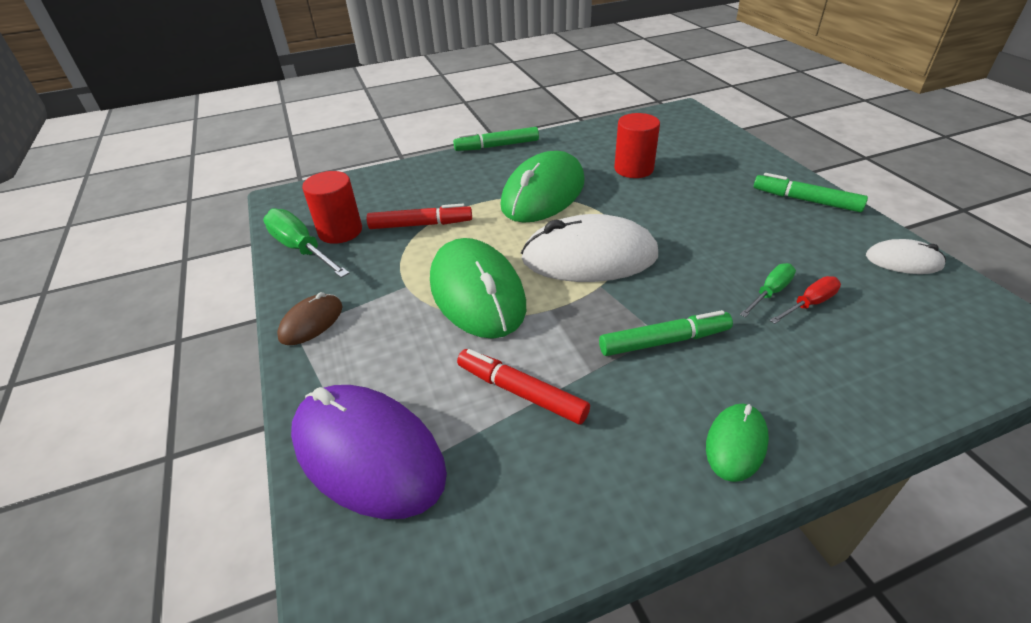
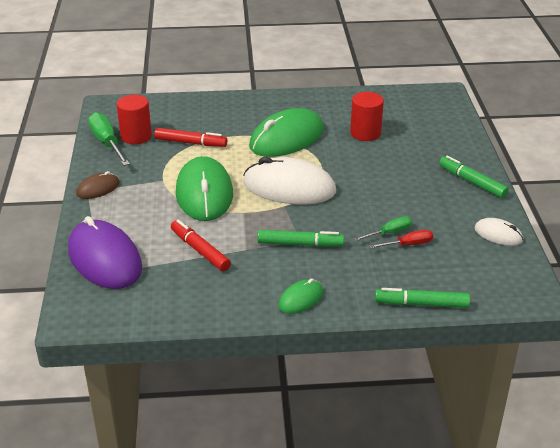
camera: 15 degrees right, 5 degrees down
green marker [453,127,539,151] -> green marker moved to [375,288,470,308]

